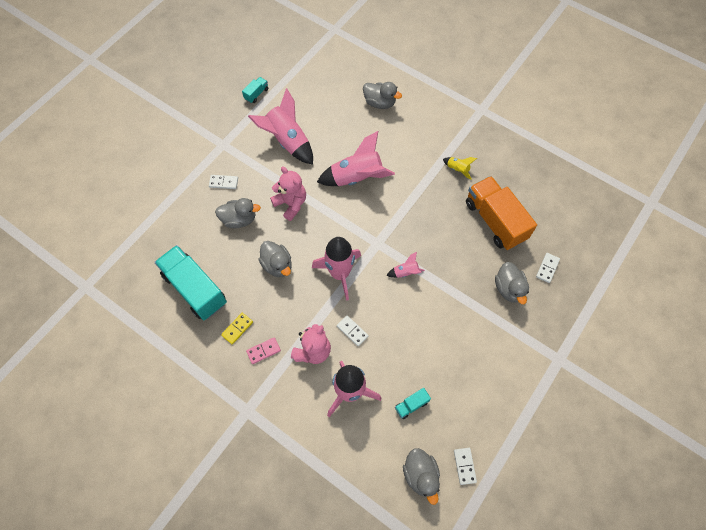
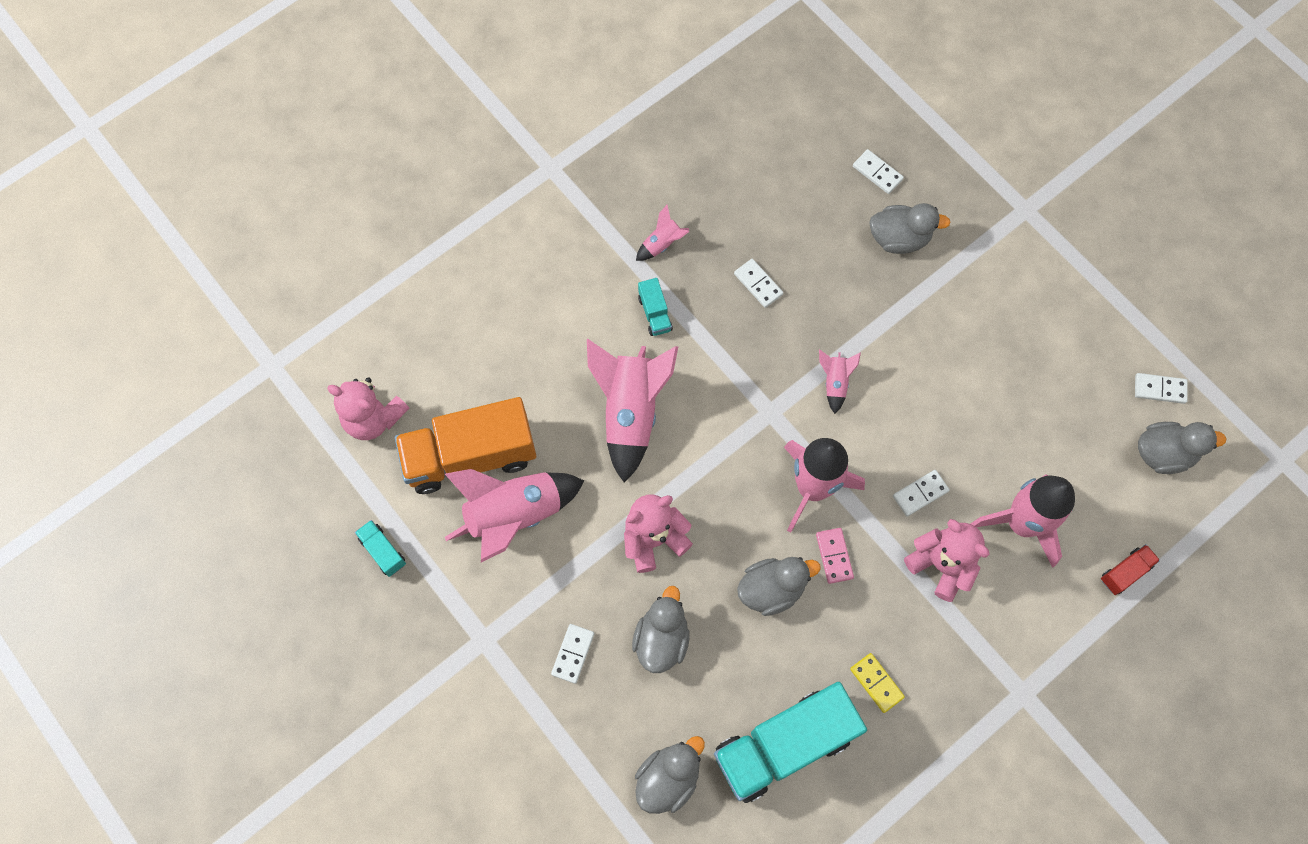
camera: 75 degrees left, 5 degrees up
pink domino [246,337,281,364] -> pink domino moved to [816,528,854,584]
grey duck [363,82,402,109] -> grey duck moved to [635,736,705,814]
turquoise truck [395,388,431,419] -> turquoise truck moved to [638,278,673,336]
yellow rocket [443,157,477,179] -> pink rocket [636,205,690,261]
orange truck [466,176,537,250] -> orange truck moved to [395,397,536,494]
none -> pink teddy bear [327,377,409,440]
none -> white domino [734,259,783,308]
none -> red truck [1101,544,1160,595]

